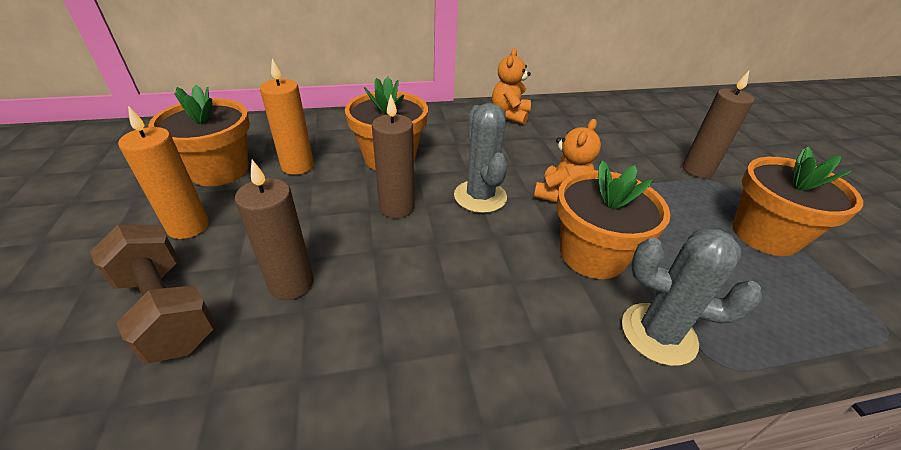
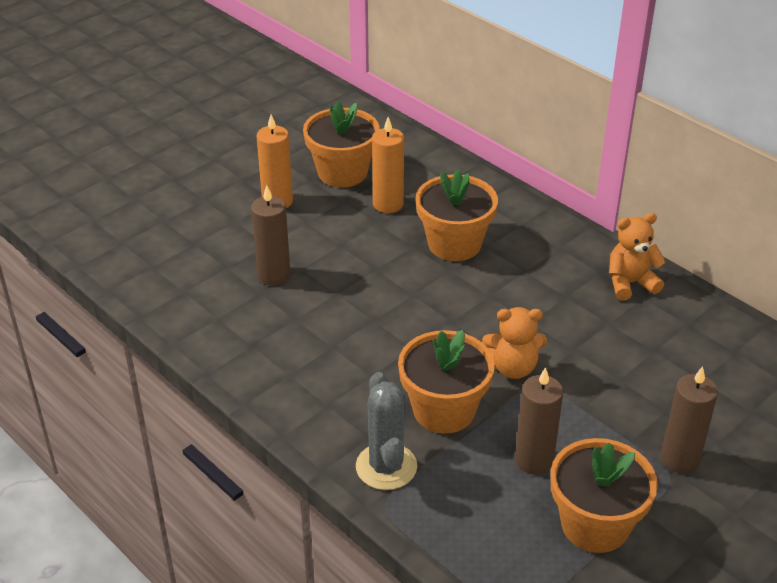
camera: 60 degrees right, 0 degrees up
brown dumbbell [90,224,217,364] -> none
brown candle [372,95,415,218] -> brown candle moved to [515,367,563,475]
grey cactus [454,103,507,213] -> none

